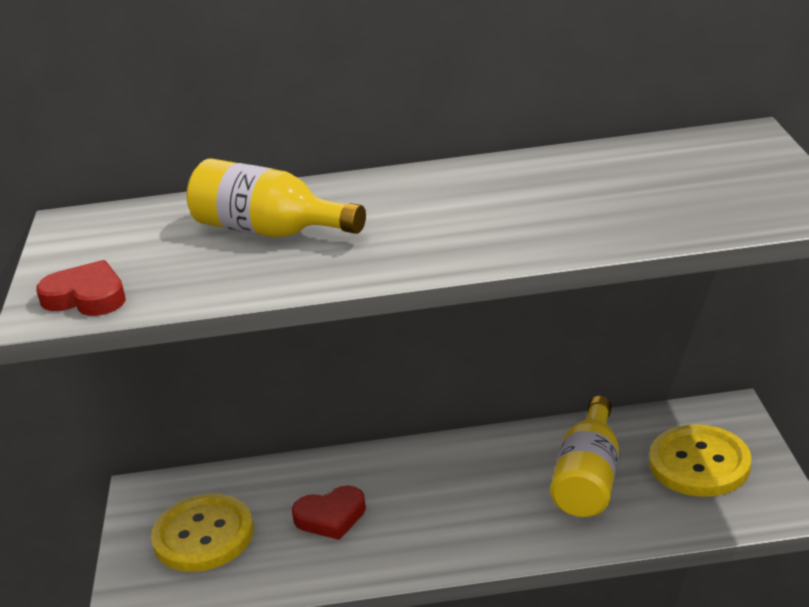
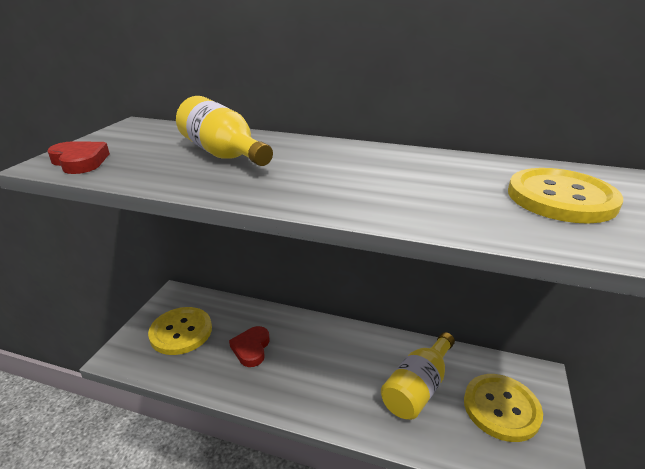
camera: 20 degrees right, 0 degrees up
red heart [292,485,366,540] -> red heart turned 90 degrees clockwise [229,326,269,367]
none -> yellow button [508,168,623,224]

